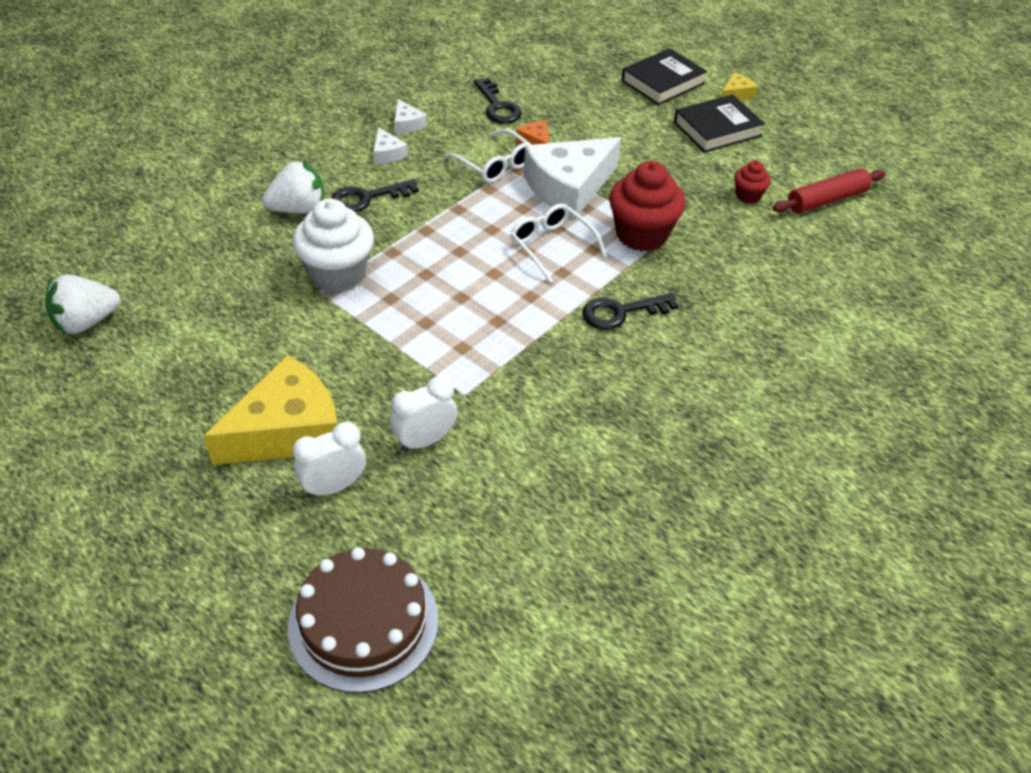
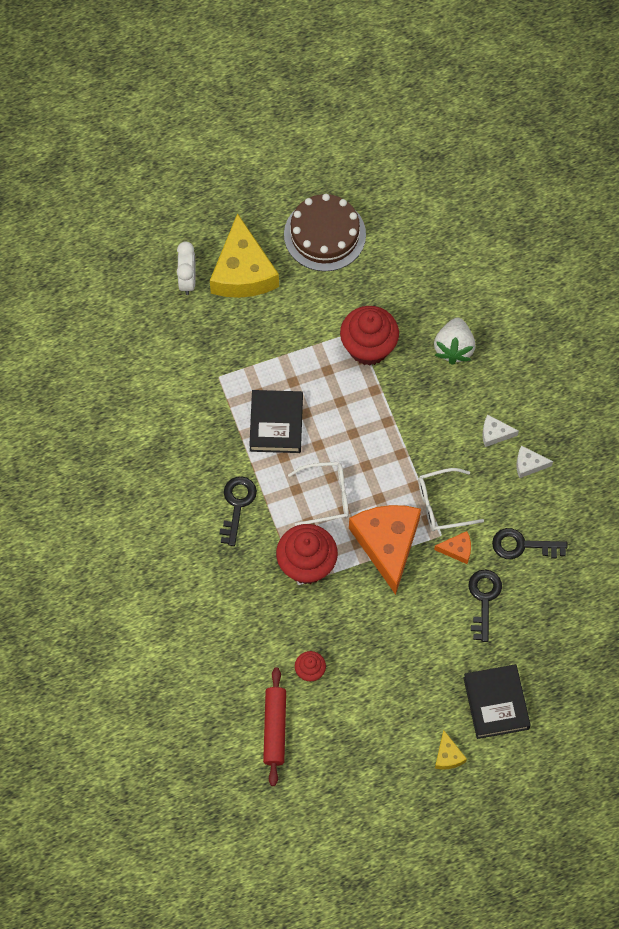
camera: 120 degrees right, 20 degrees up
white strawberry [45,274,120,334] -> none
brown cake [288,547,439,693] -> brown cake moved to [284,194,366,271]
white cupcake [293,198,374,292] -> red cupcake [340,306,399,366]
black key [331,179,419,212] -> black key moved to [469,570,502,642]
white clock [390,376,457,452] -> none
white cheese [524,137,621,219] -> orange cheese [349,505,421,595]
black book [674,94,765,153] -> black book moved to [249,390,303,453]

